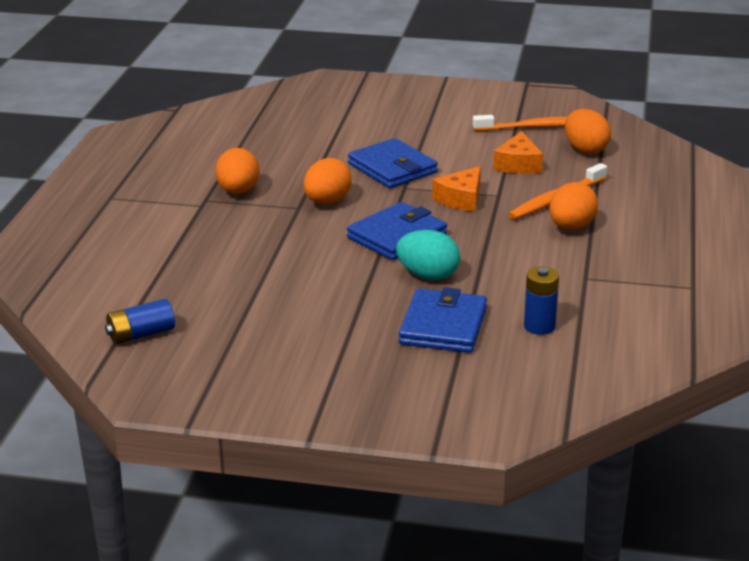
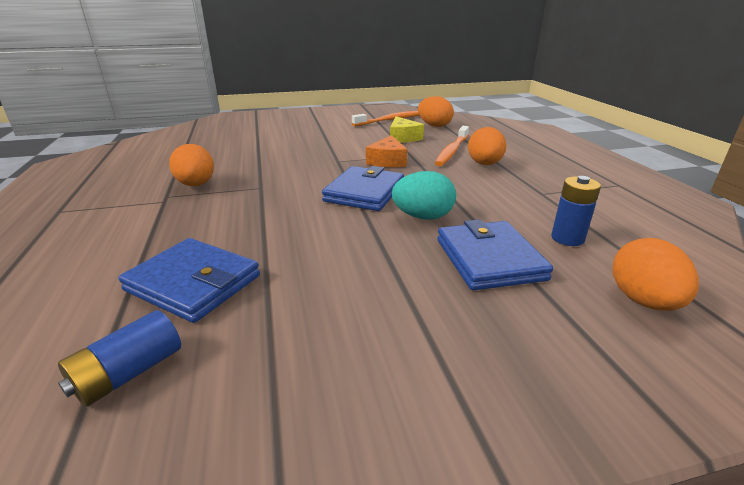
camera: 25 degrees left, 0 degrees up
orange egg [304,158,352,204] -> orange egg moved to [612,238,699,311]
blue wallet [348,138,438,188] -> blue wallet moved to [118,238,260,323]
orange cheese [493,131,543,174] -> yellow cheese [390,116,424,143]

